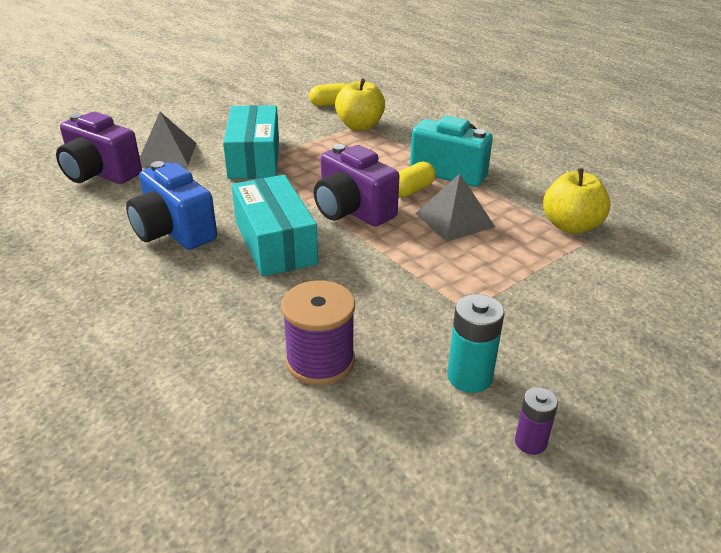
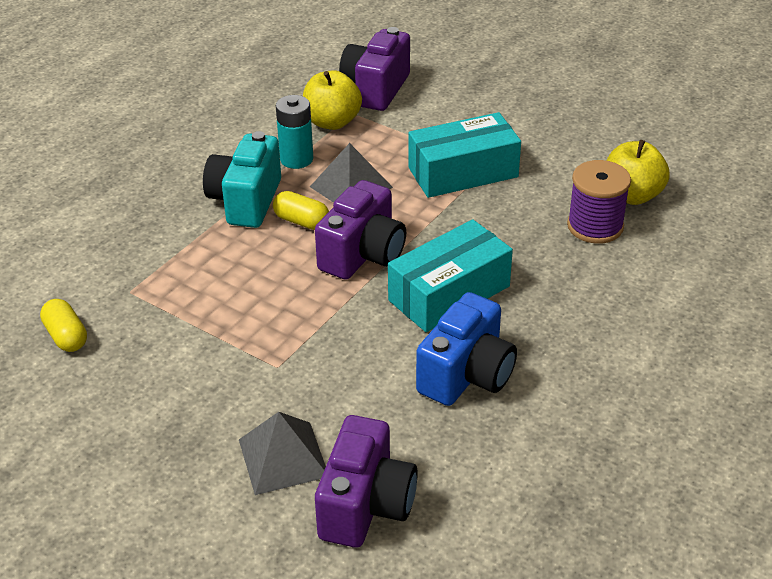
camera: 105 degrees left, 5 degrees up
turquoise box [223,105,279,179] -> turquoise box moved to [409,112,521,198]
yellow apple [335,79,385,131] -> yellow apple moved to [606,140,670,205]
turquoise battery [447,294,504,393] -> turquoise battery moved to [276,95,313,169]
purple battery [515,387,558,455] -> none
none -> purple camera [339,27,410,111]

